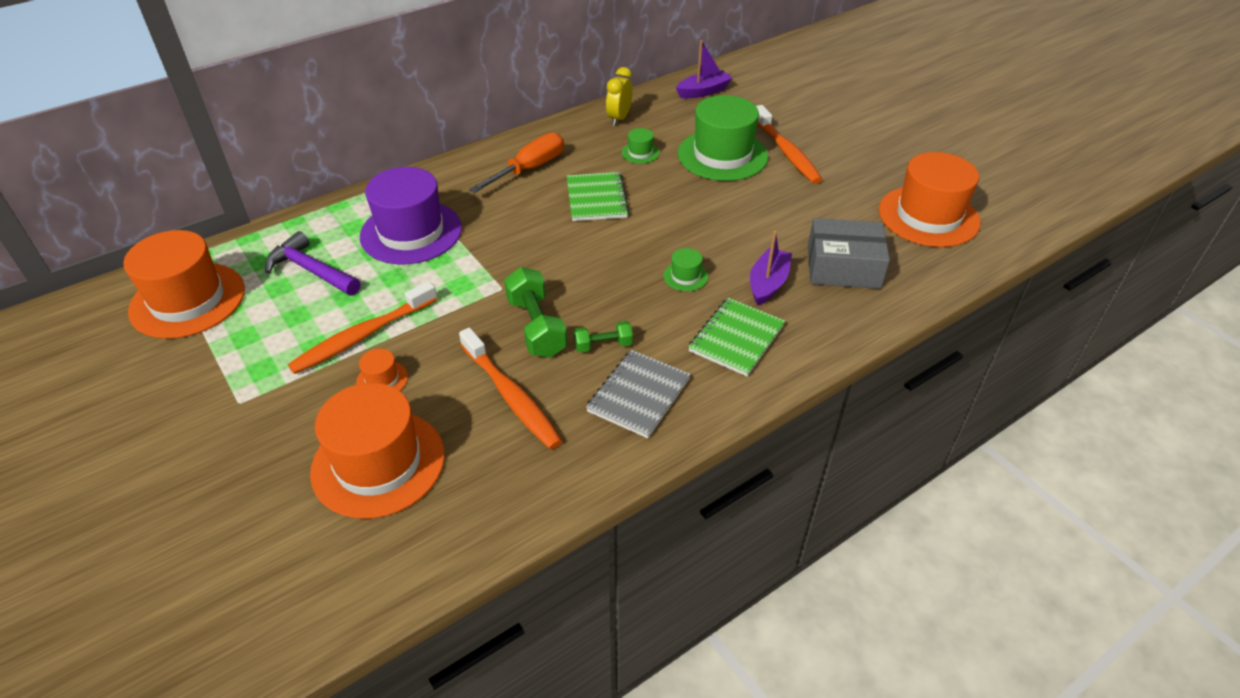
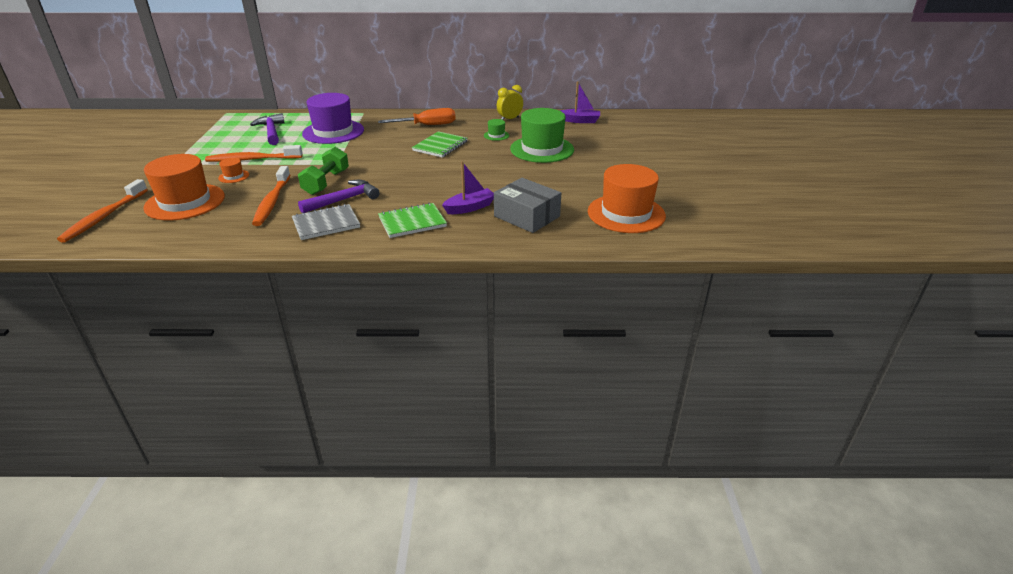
camera: 35 degrees right, 10 degrees down
orange hat [123,230,245,339] -> none
green dumbbell [574,321,633,353] -> purple hammer [298,180,380,213]
green hat [663,248,708,291] -> none
orange toothbrush [756,105,823,184] -> orange toothbrush moved to [57,179,148,243]

